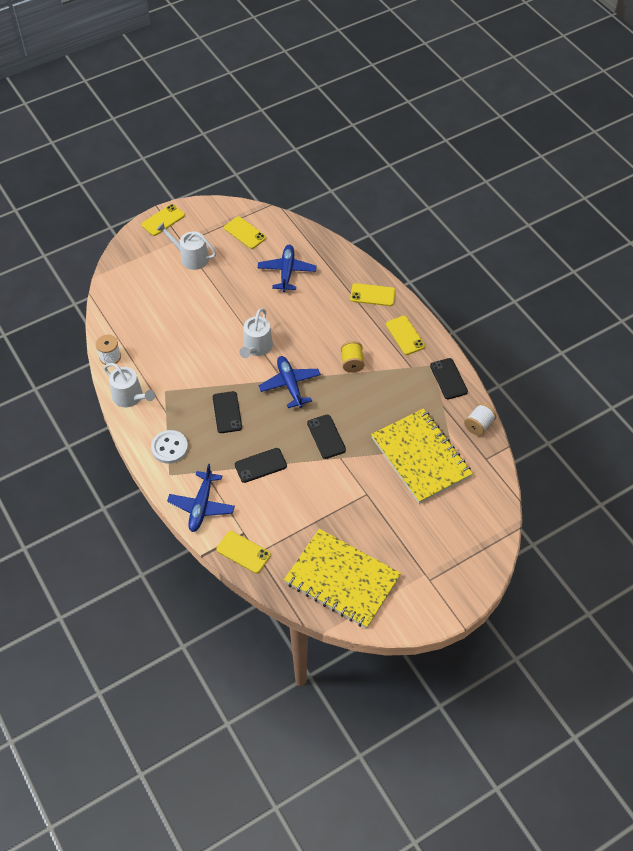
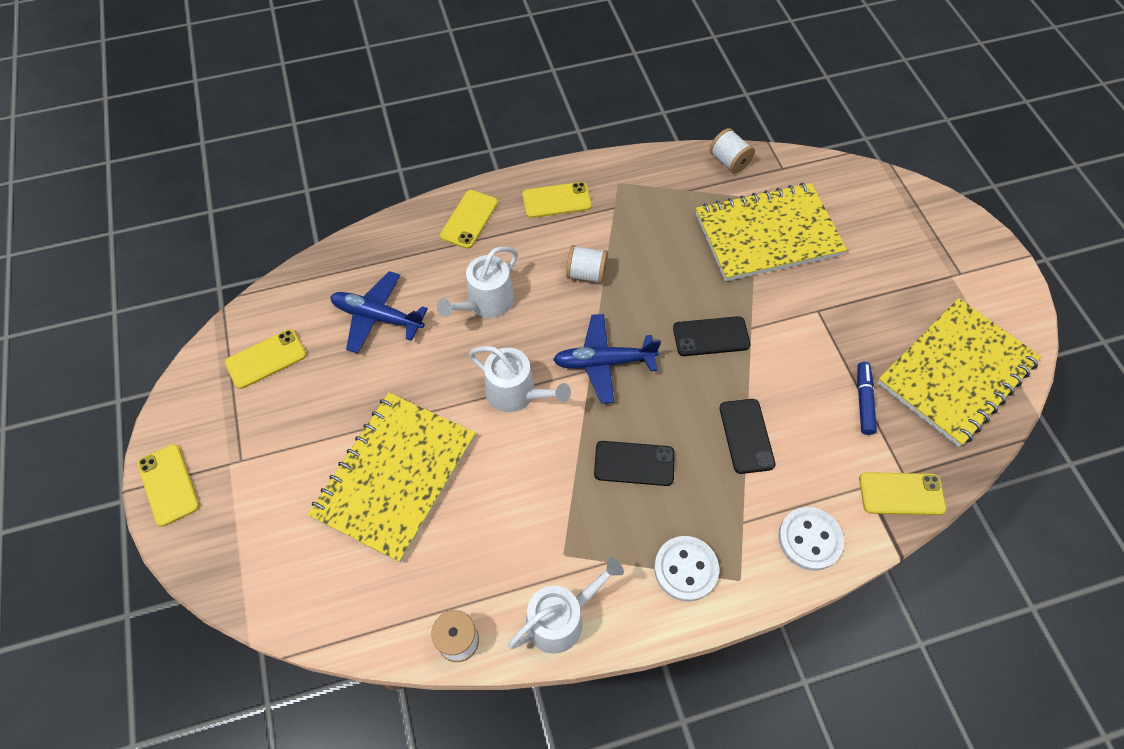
camera: 75 degrees left, 5 degrees up
white watering can [157,222,216,270] -> white watering can moved to [437,247,518,318]
blue plane [167,464,235,532] -> white button [778,507,844,571]
yellow phone [216,531,271,573] -> yellow phone turned 45 degrees clockwise [859,472,946,515]
yellow spool [341,341,364,373] -> white spool [566,245,608,284]
black phone [430,358,468,399] -> none
none -> yellow notebook [308,393,476,563]
none -> blue marker [857,362,877,435]

